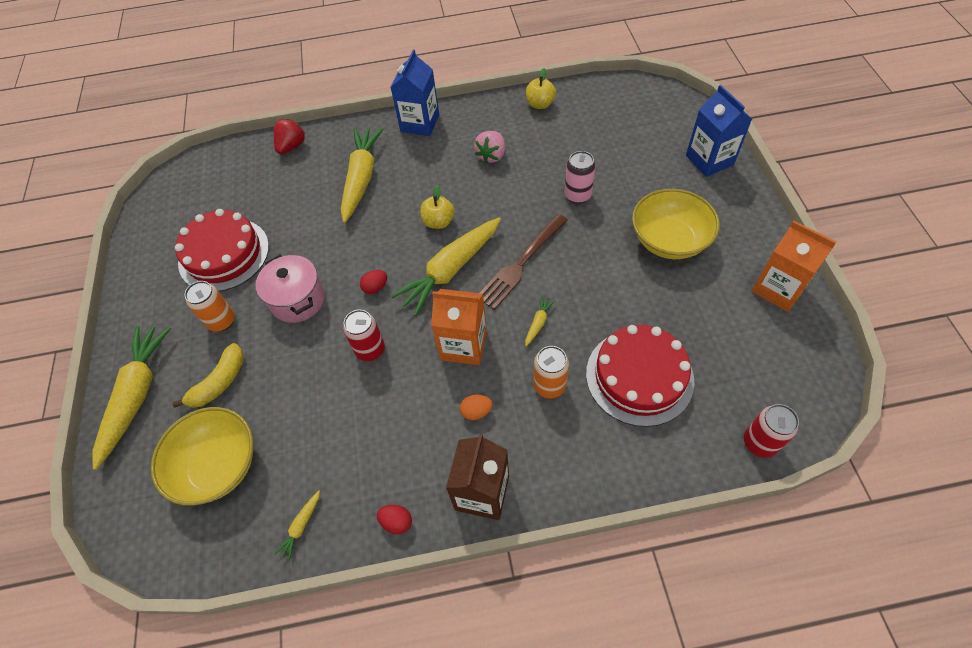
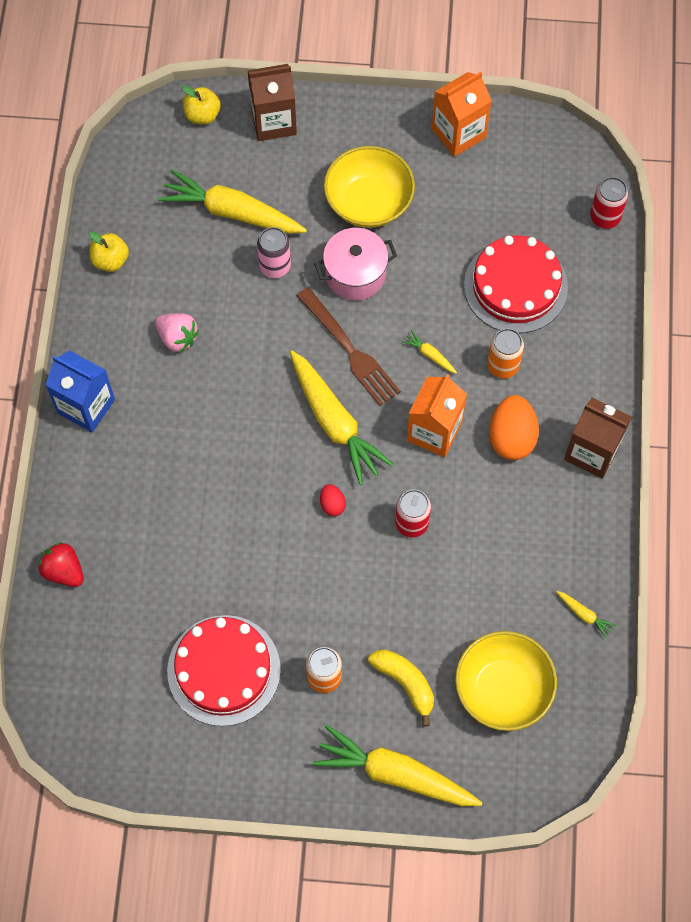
camera: 80 degrees left, 10 degrees up
pink pot [256,255,325,323] -> pink pot moved to [314,228,397,300]
yellow carrot [341,128,383,223] -> yellow carrot moved to [158,169,307,234]
red egg [377,505,412,534] -> none
yellow apple [420,185,455,229] -> yellow apple moved to [182,86,221,125]
orange egg [460,395,493,420] -> orange egg [489,395,539,460], size x2.00
blue carton [686,85,752,177] -> brown carton [247,64,297,141]

